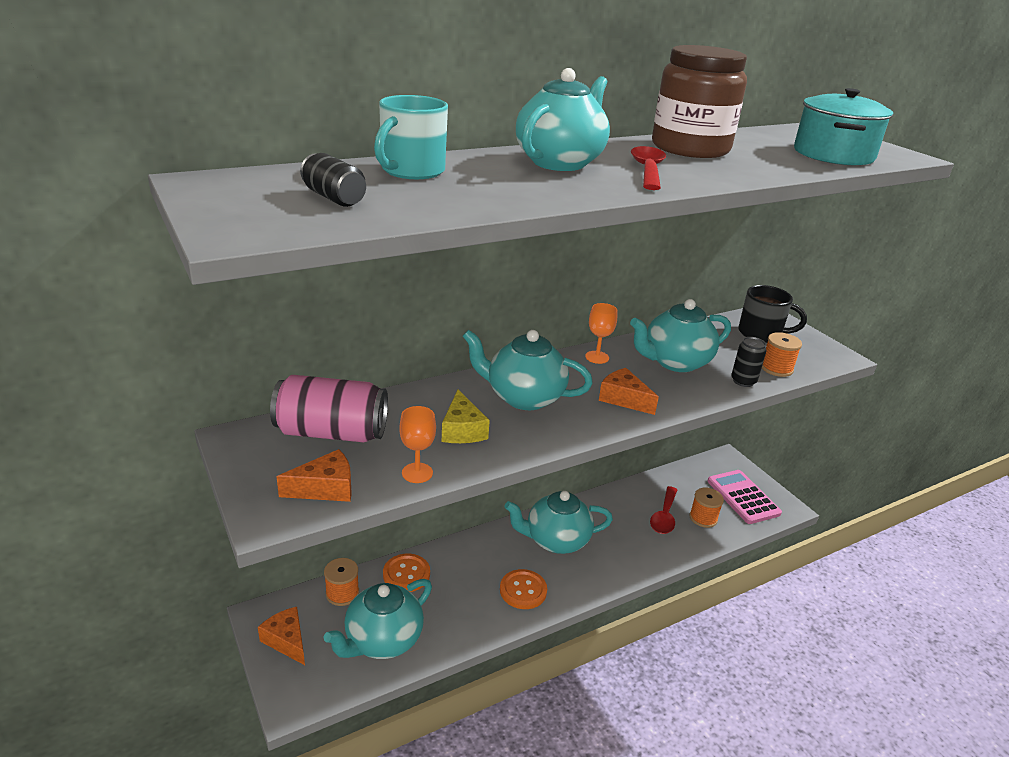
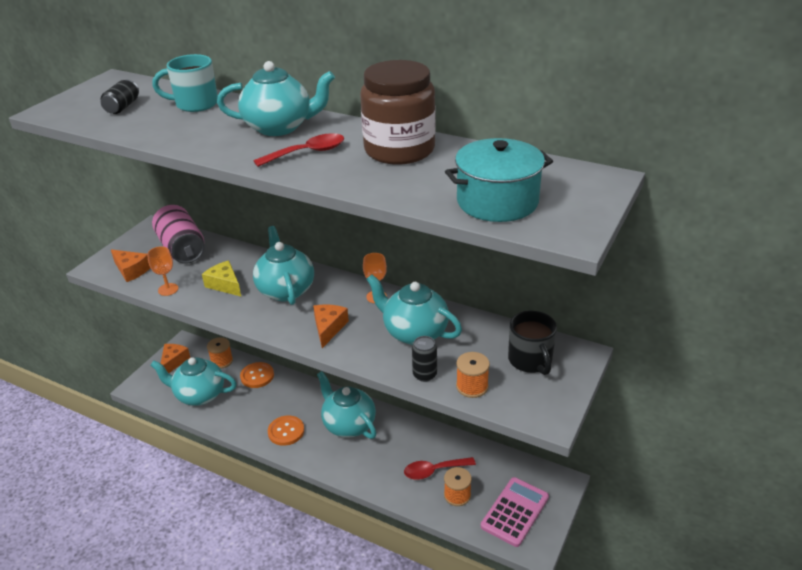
camera: 60 degrees right, 5 degrees up
yellow cheese [442,390,490,443] -> yellow cheese turned 90 degrees clockwise [202,260,241,296]

